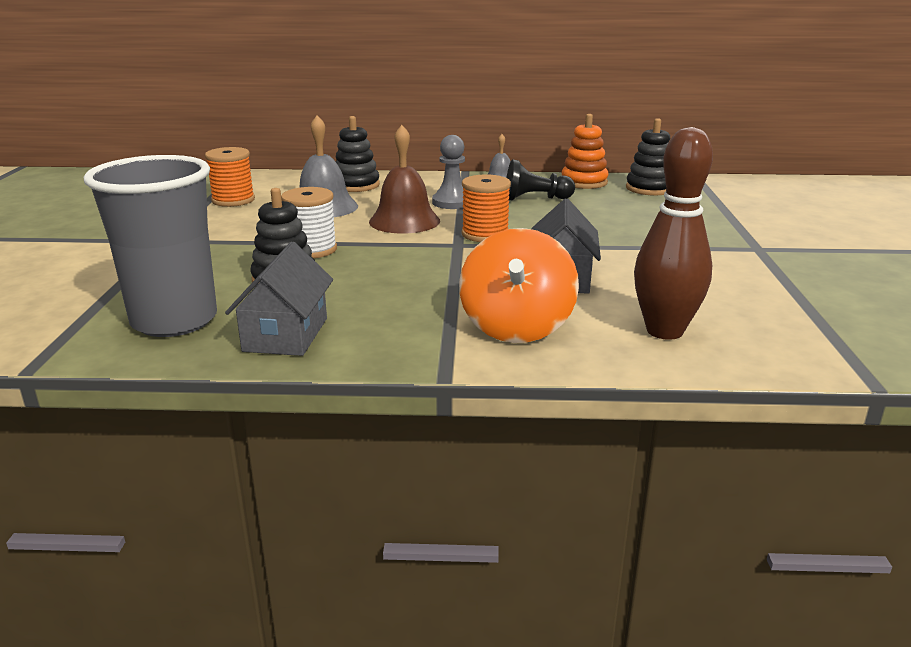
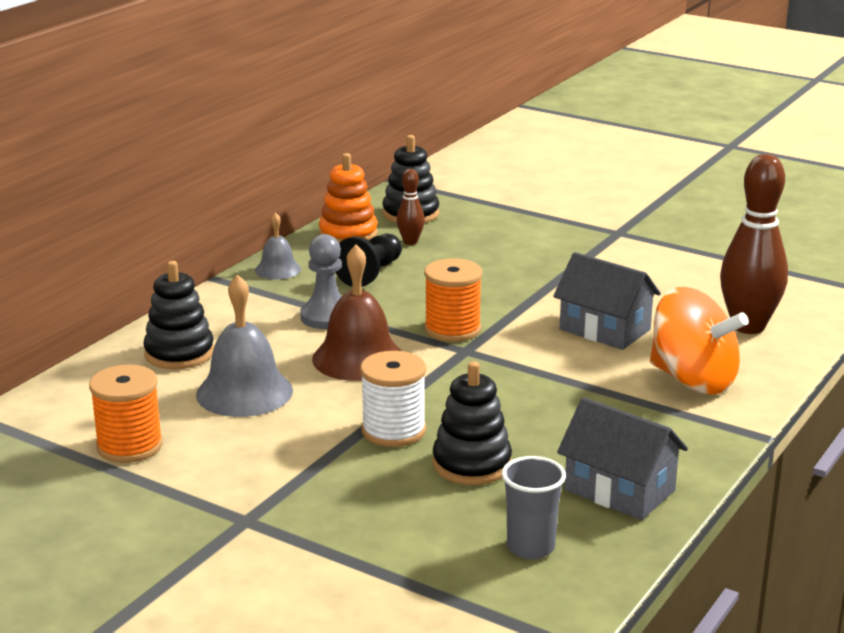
camera: 60 degrees left, 0 degrees up
grey cup [84,155,217,337] -> grey cup [502,456,566,559], size x0.48
none -> brown bowling pin [397,169,425,245]

